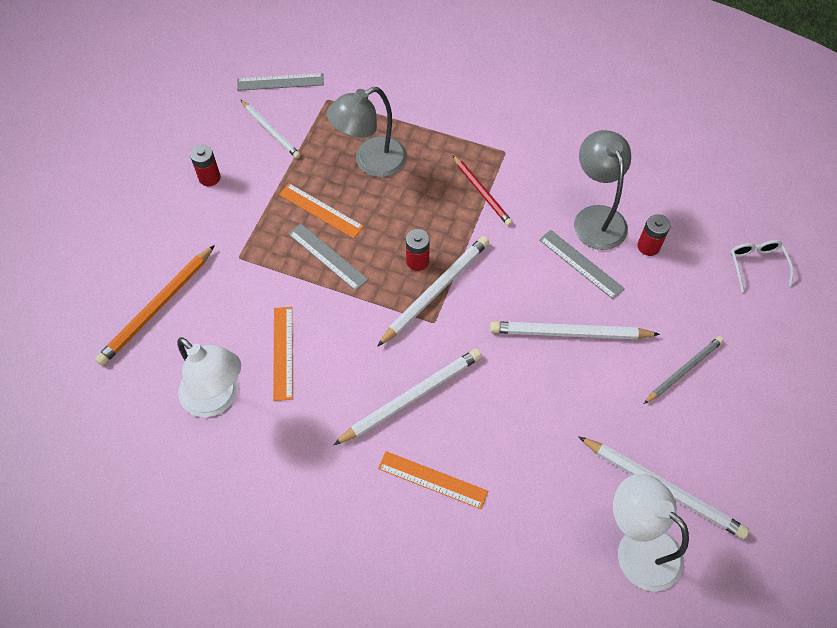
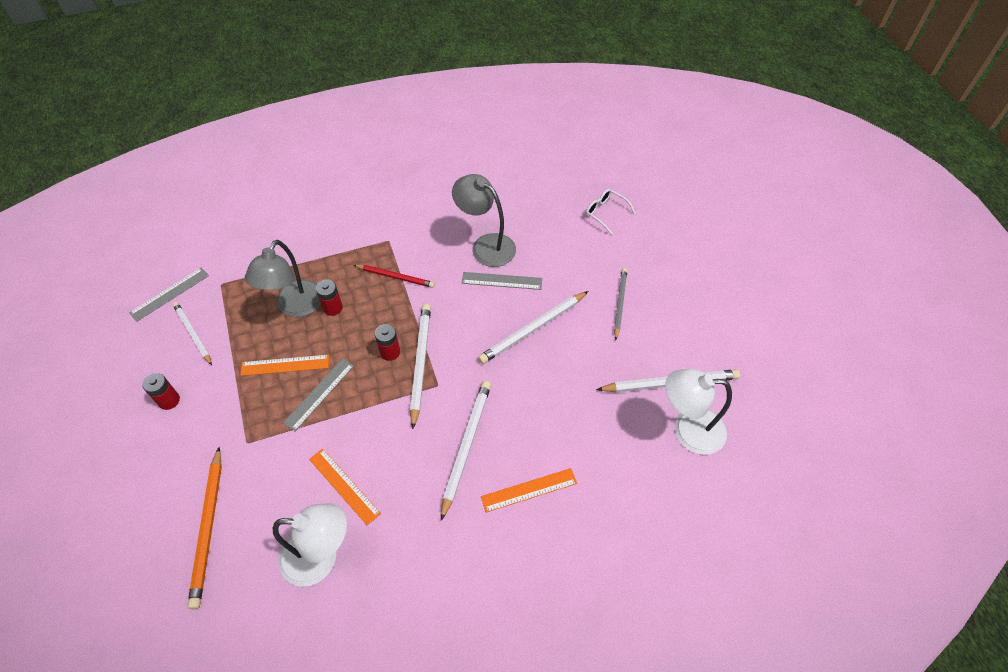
camera: 40 degrees left, 5 degrees down
white pencil [241,100,301,159] -> white pencil turned 135 degrees counterclockwise [173,302,212,365]
grey ruler [289,224,368,291] -> grey ruler turned 60 degrees counterclockwise [283,358,354,431]
red battery [638,214,670,256] -> red battery moved to [316,279,343,316]

